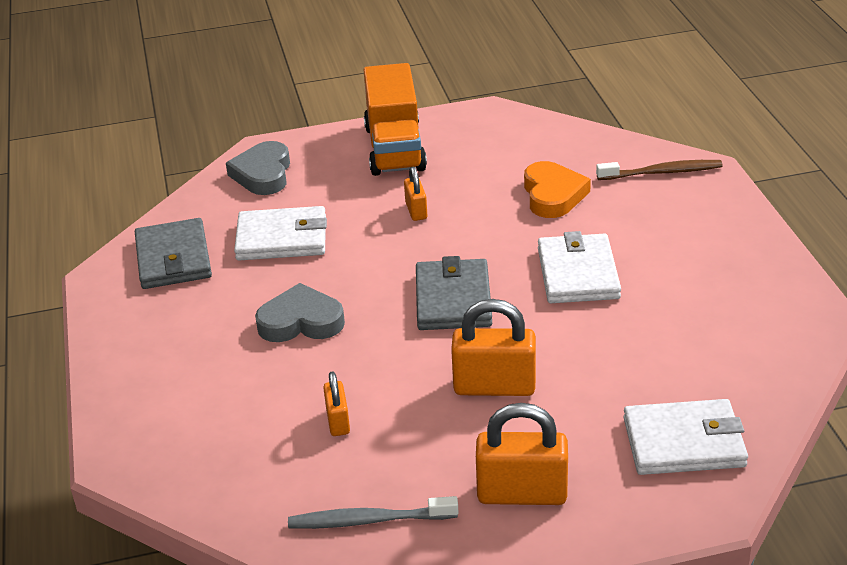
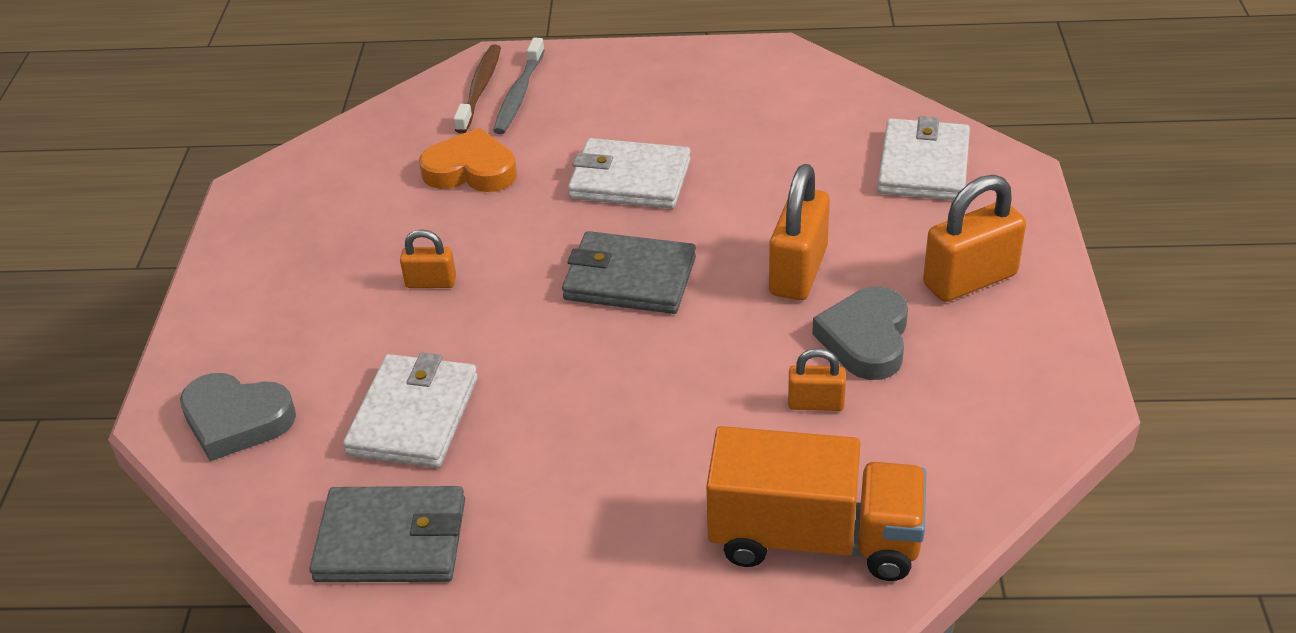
camera: 75 degrees left, 5 degrees up
grey heart [255,283,345,342] -> grey heart moved to [812,287,908,380]
grey toothbrush [288,496,459,529] -> grey toothbrush moved to [493,37,545,134]
orange truck [364,63,427,176] -> orange truck moved to [706,426,926,581]
orange padlock [476,403,568,505] -> orange padlock turned 45 degrees clockwise [923,175,1026,302]

